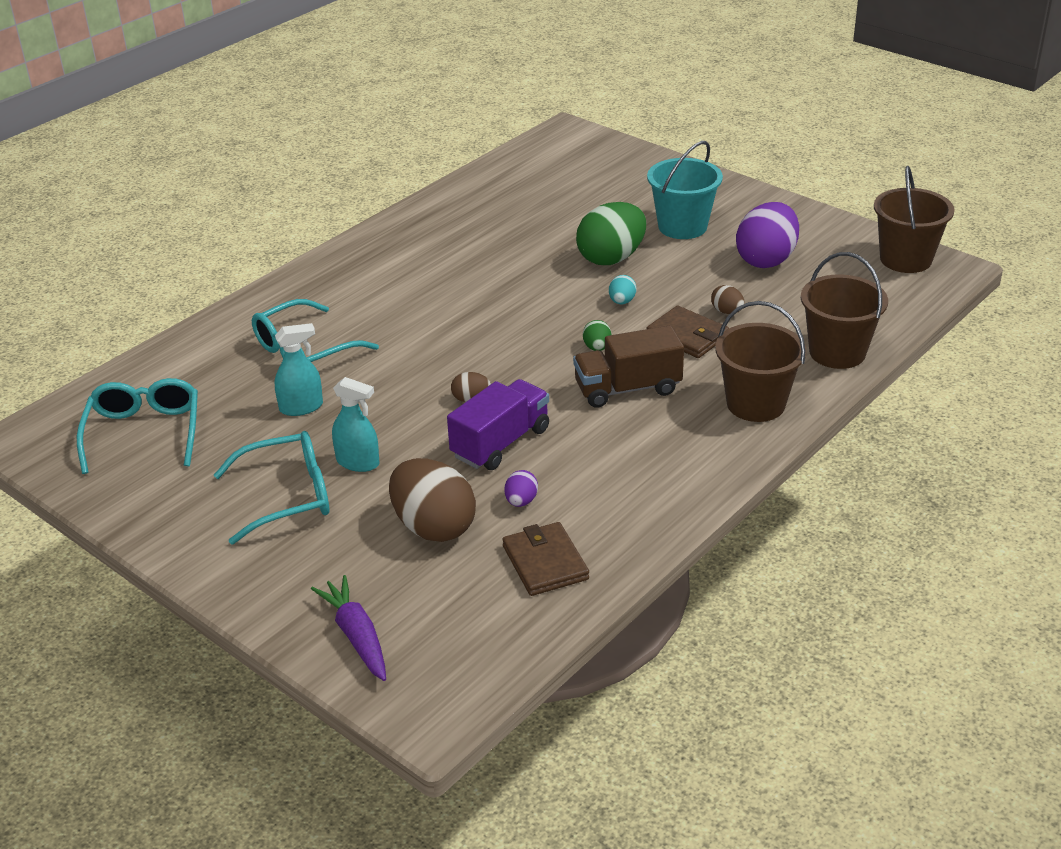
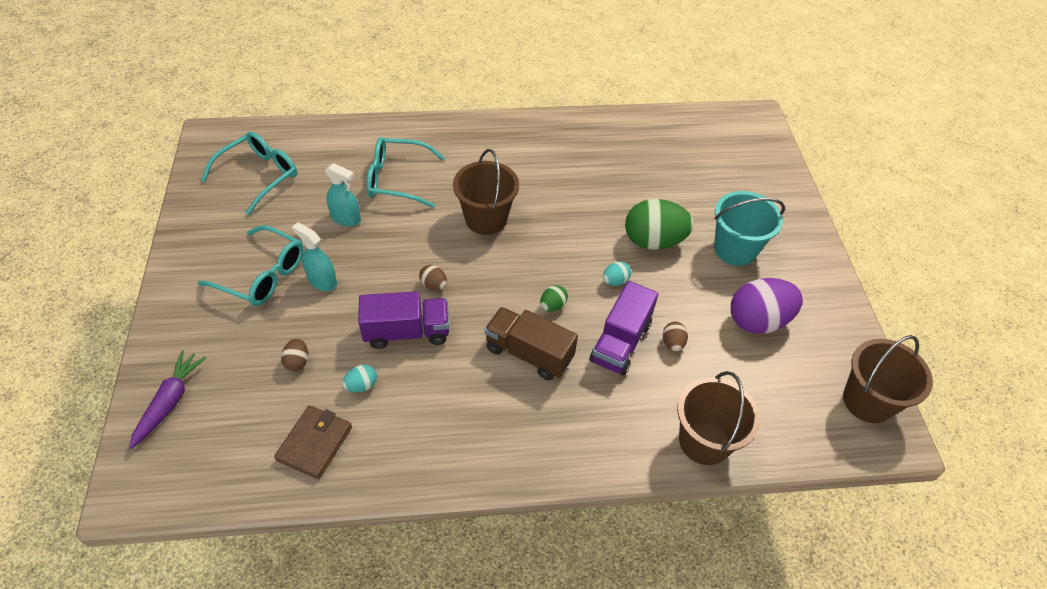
camera: 40 degrees right, 15 degrees up
turquoise spray bottle [332,377,379,472] -> turquoise spray bottle turned 150 degrees clockwise [292,222,337,291]
brown egg [389,458,476,542] -> brown egg [281,338,308,371], size x0.45
purple egg [504,470,538,507] -> turquoise egg [342,365,377,392]
brown wallet [647,305,729,358] -> purple truck [590,281,658,376]
brown bucket [715,301,806,422] -> brown bucket moved to [453,149,519,235]

